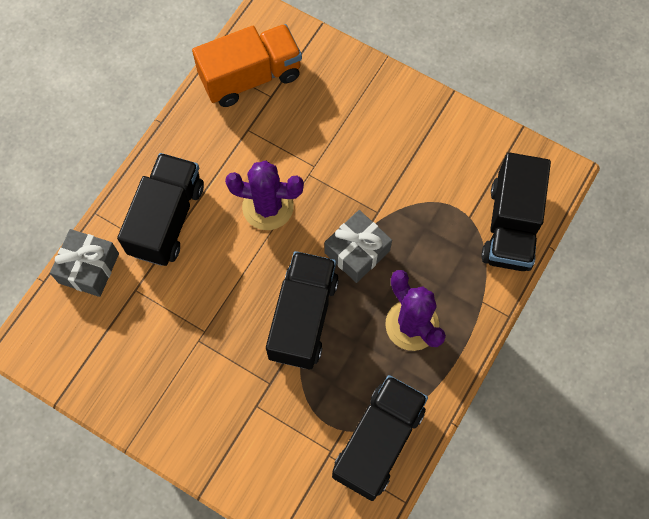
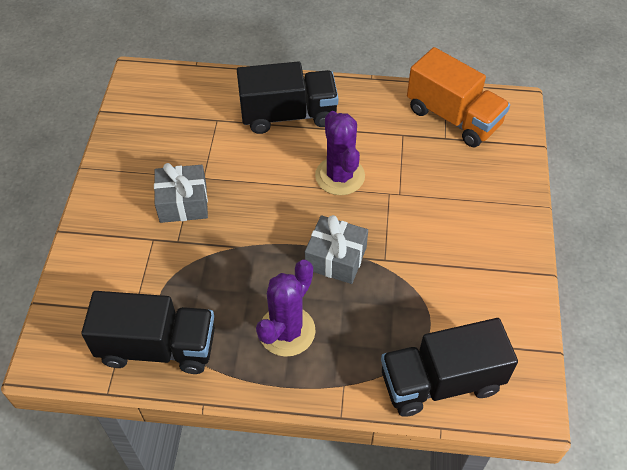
camera: 65 degrees right, 15 degrees down
grey gift [50,229,119,297] -> grey gift moved to [154,163,208,223]
black truck [266,251,339,369] -> none

